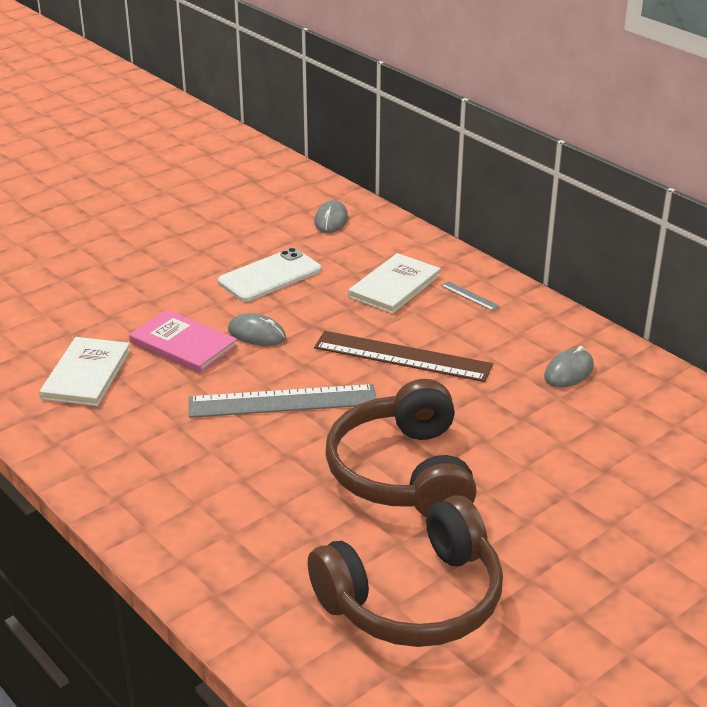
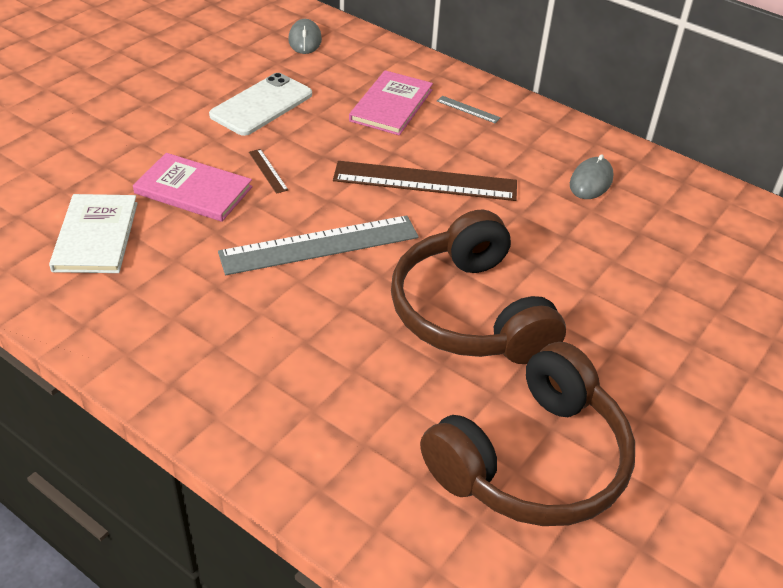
camera: 15 degrees left, 10 degrees up
grey mouse [228,313,286,346] -> brown ruler [249,149,288,194]
white book [348,253,441,314] -> pink book [349,70,433,135]

